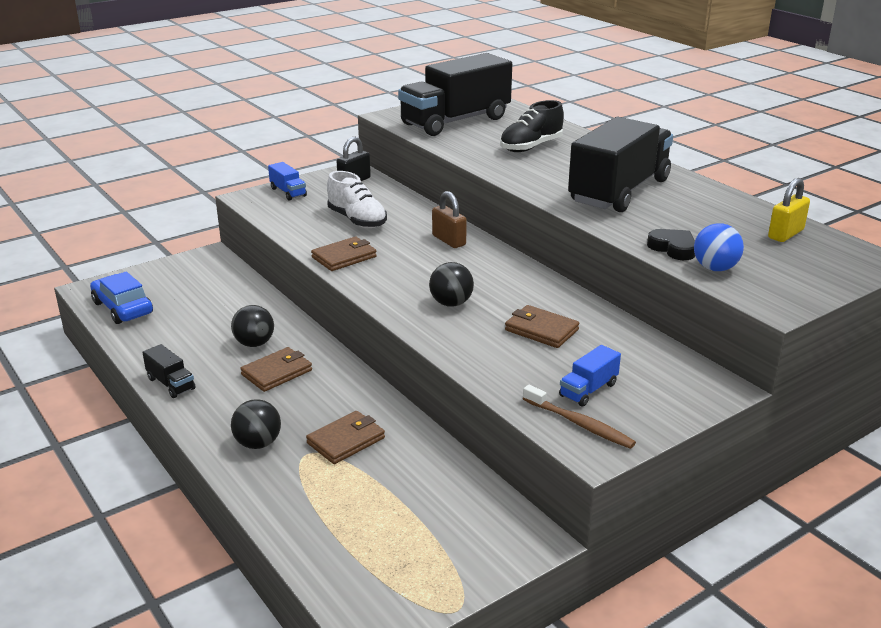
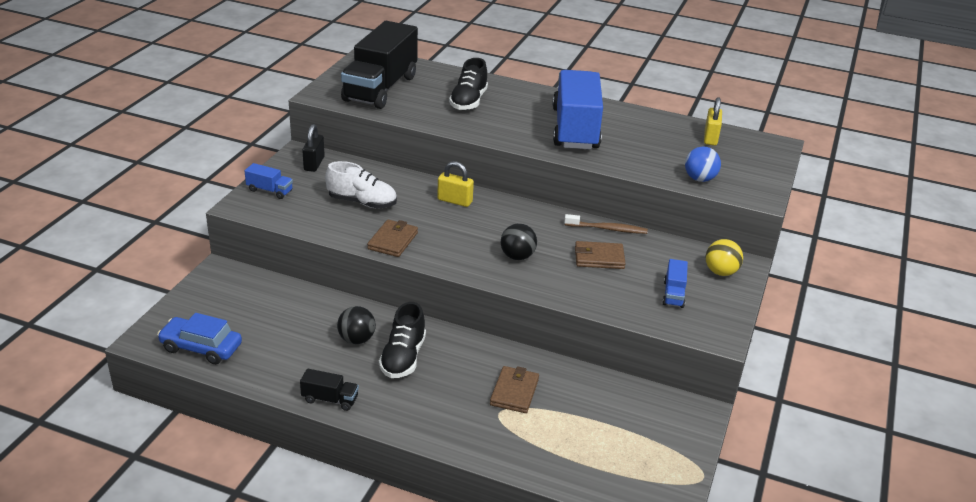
camera: 35 degrees left, 5 degrees up
black ball [231,399,281,449] -> none
brown wallet [240,347,312,392] -> black shoe [379,302,426,378]
brown padlock [432,191,467,248] -> yellow padlock [437,161,474,207]
brown toothbrush [523,385,636,449] -> brown toothbrush moved to [564,214,648,234]
black truck [568,117,673,212] -> blue truck [553,70,603,149]
black heart [647,229,695,260] -> none
none -> yellow ball [705,239,743,276]

